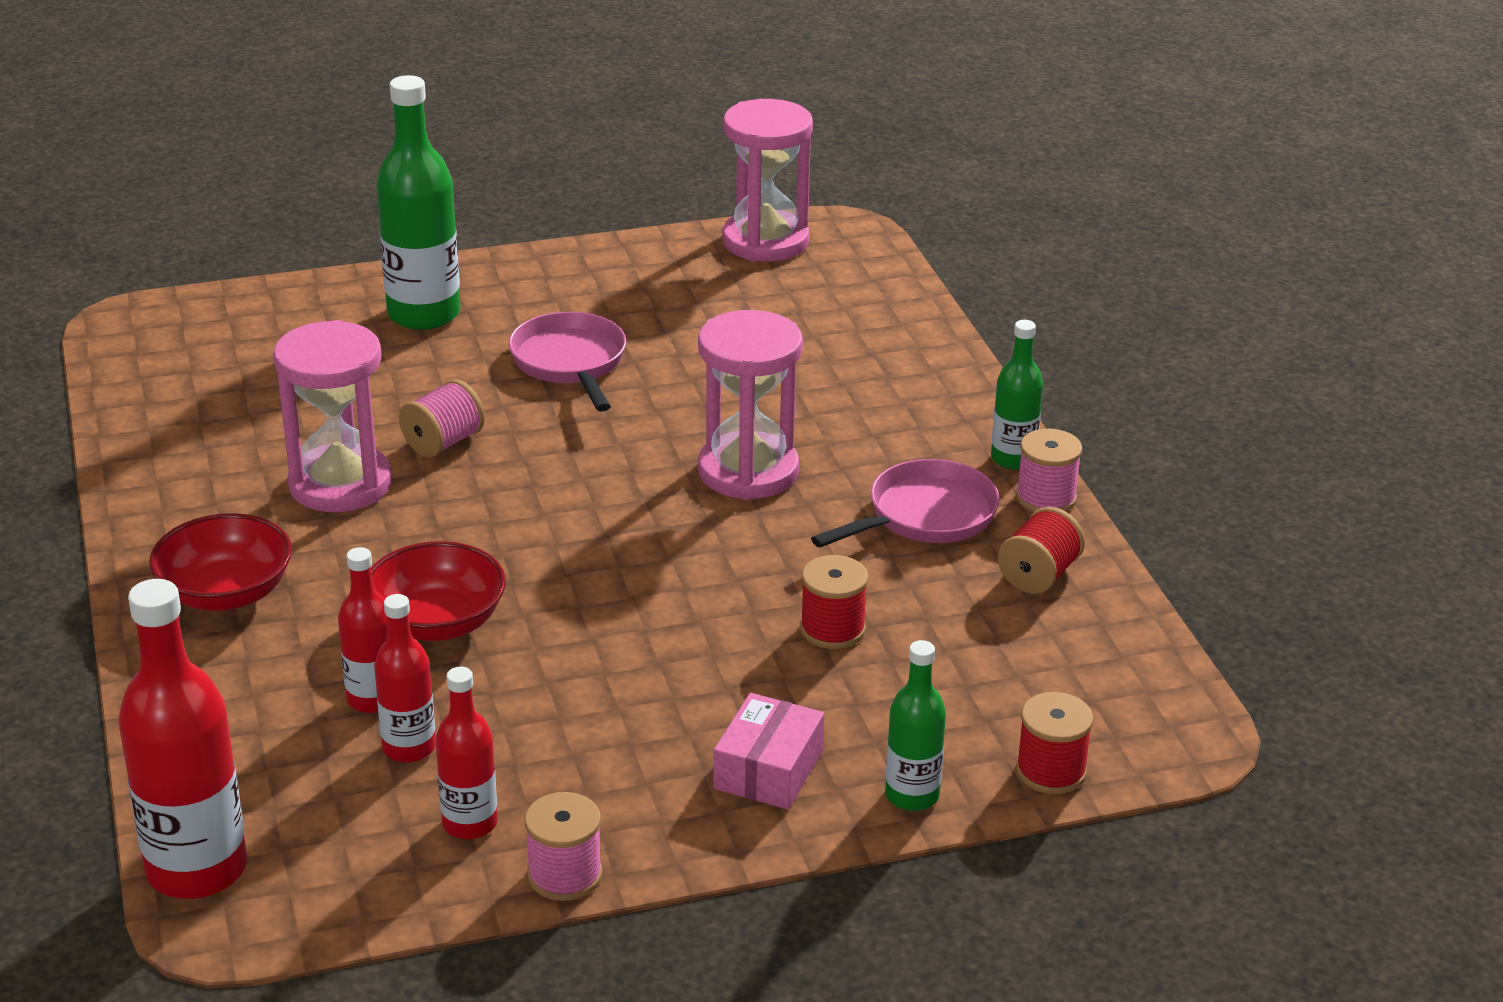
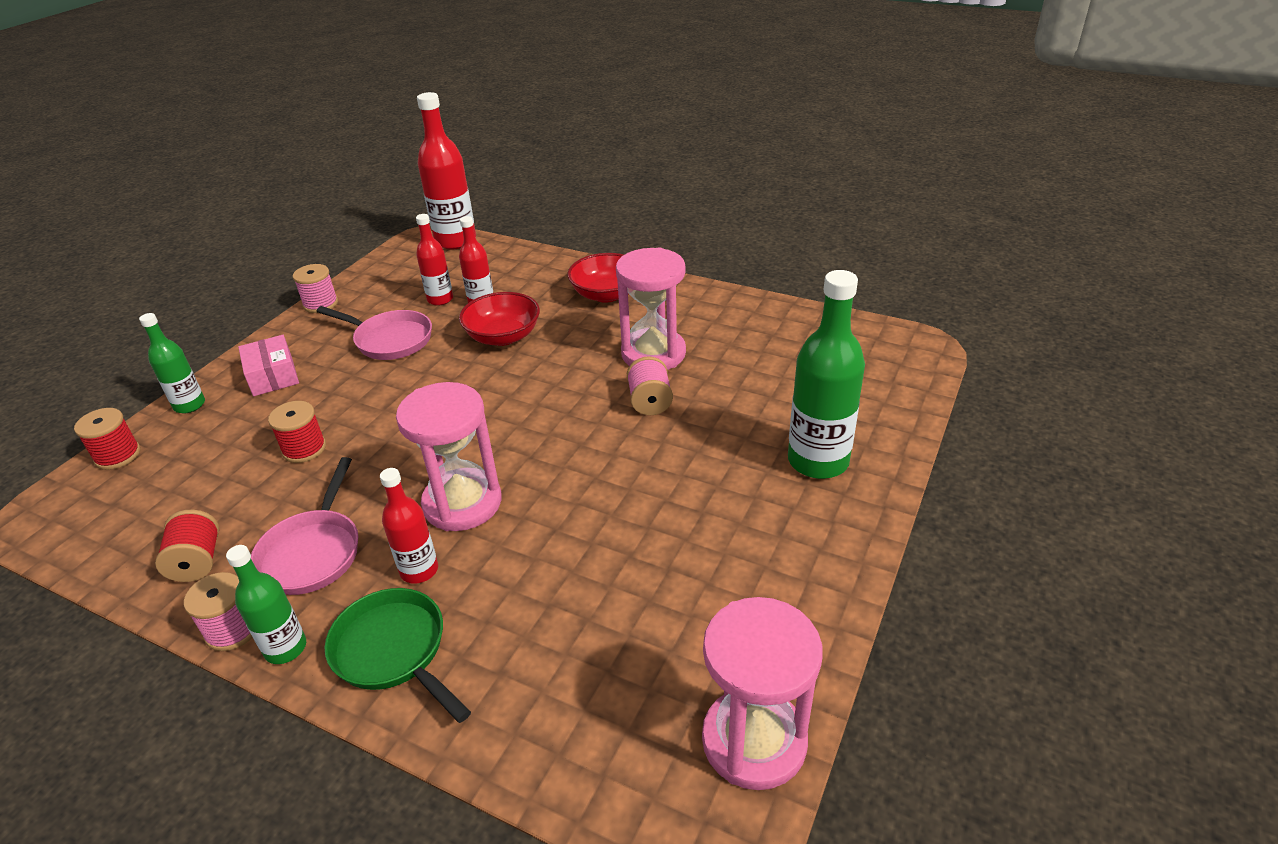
camera: 135 degrees right, 5 degrees up
red bottle [435,667,498,839] -> red bottle moved to [380,468,438,584]
pink pan [509,312,626,412] -> pink pan moved to [316,306,432,360]
none -> green pan [325,588,471,723]

